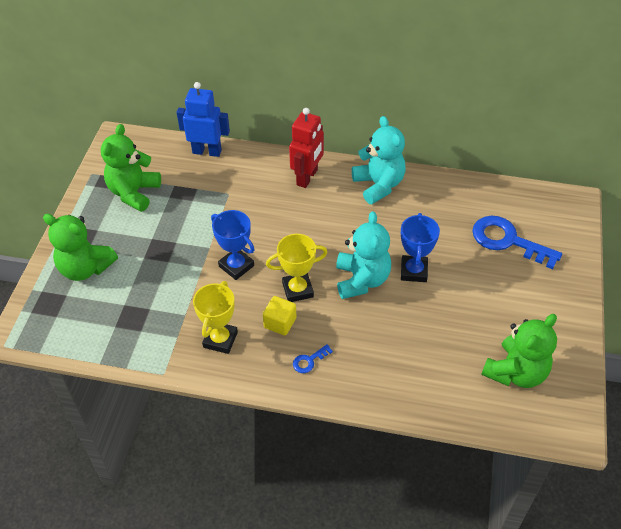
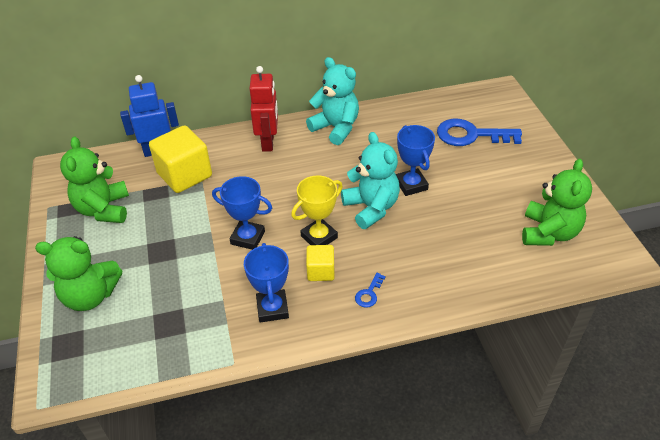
camera: 25 degrees left, 5 degrees down
yellow trophy [193,281,238,354] -> blue trophy [244,243,289,323]
none -> yellow cube [149,125,212,193]

